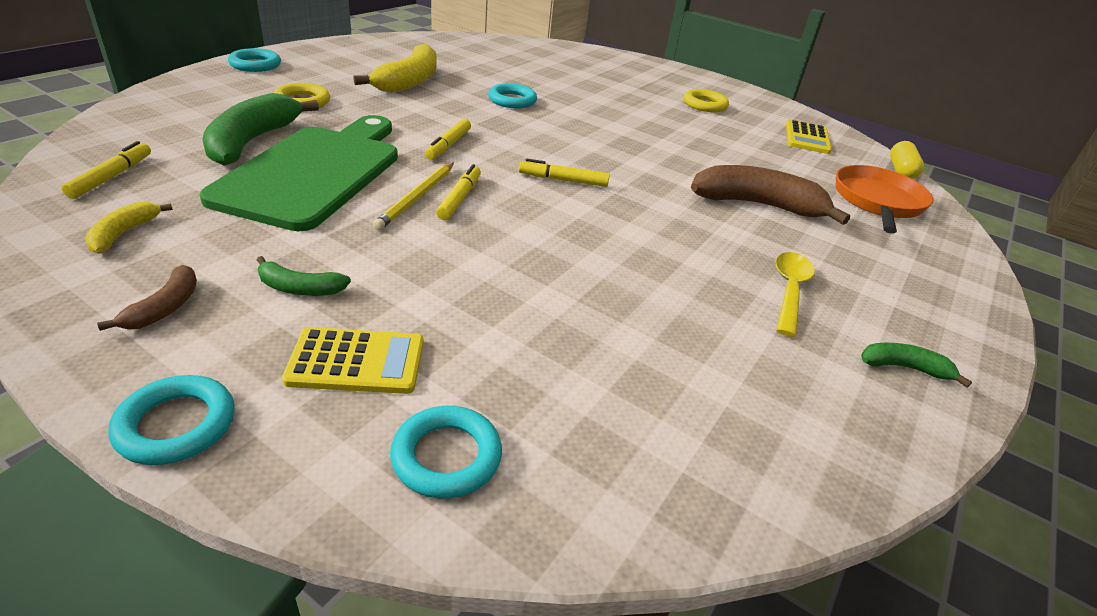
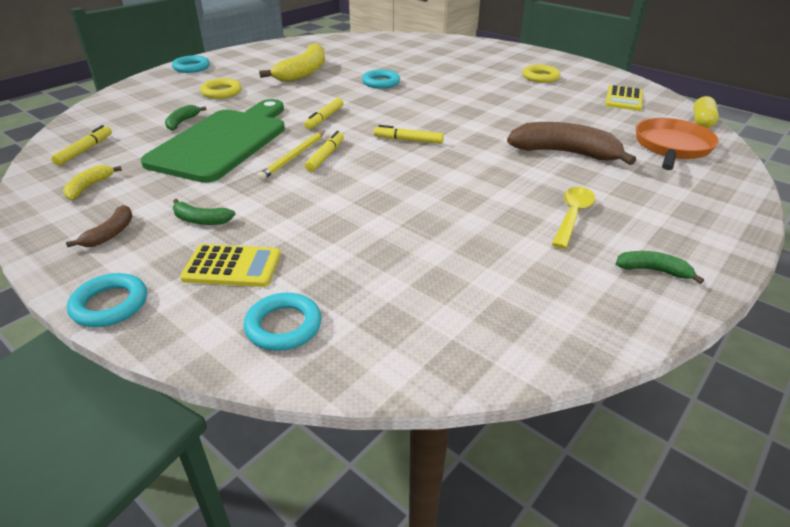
camera: 10 degrees right, 0 degrees up
green banana [202,93,319,166] -> green banana [165,105,207,131], size x0.49

